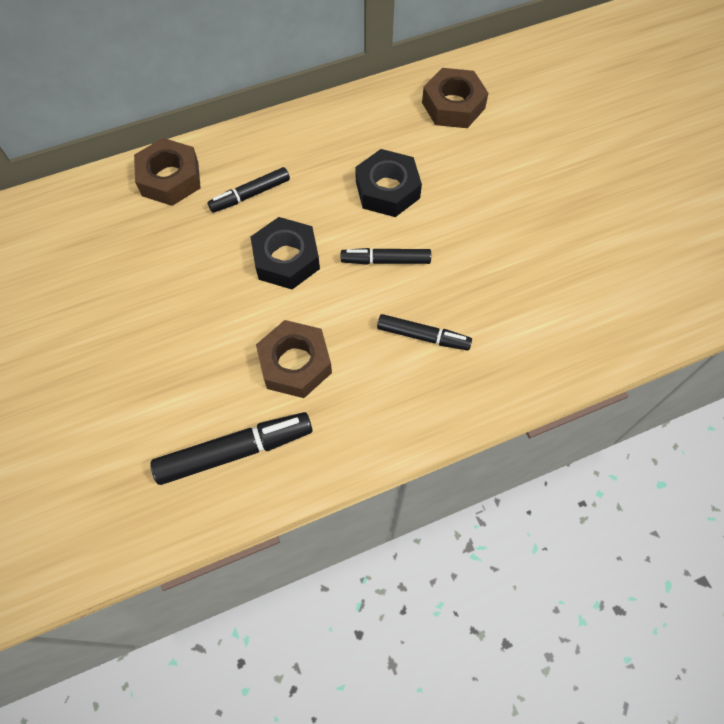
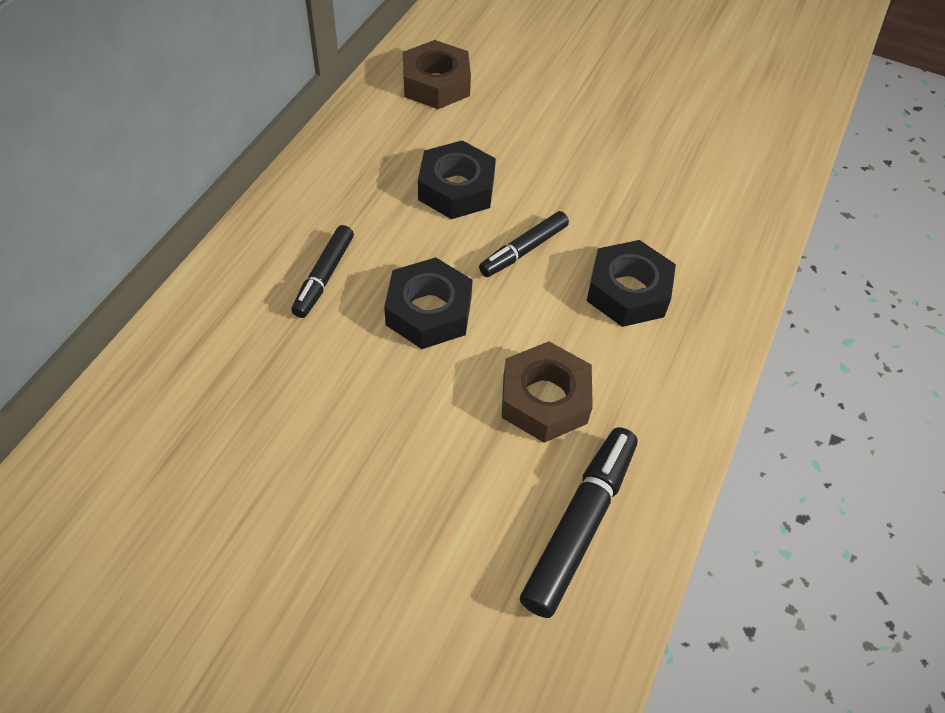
camera: 45 degrees left, 10 degrees down
brown nut [134,138,201,206] -> none
black marker [377,314,472,351] -> black nut [587,240,676,327]

